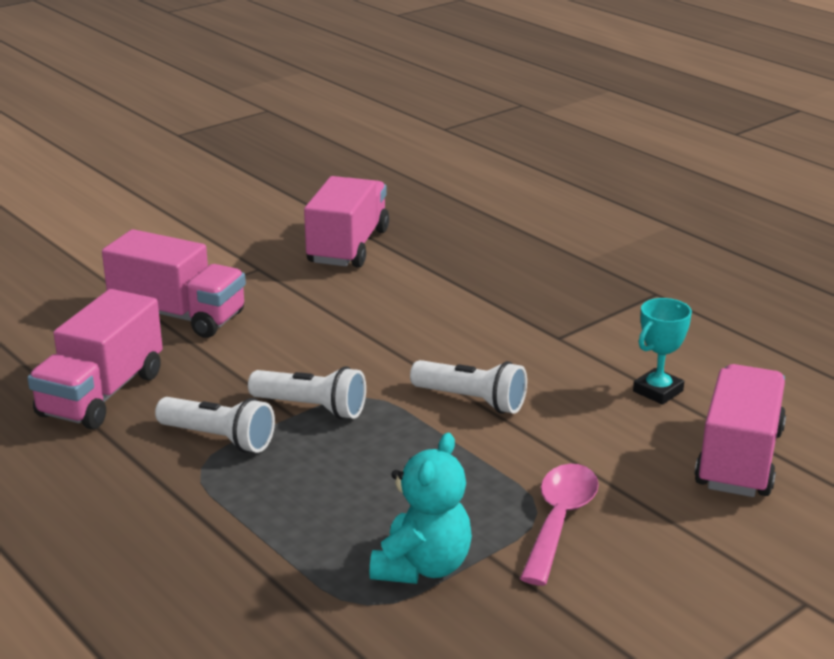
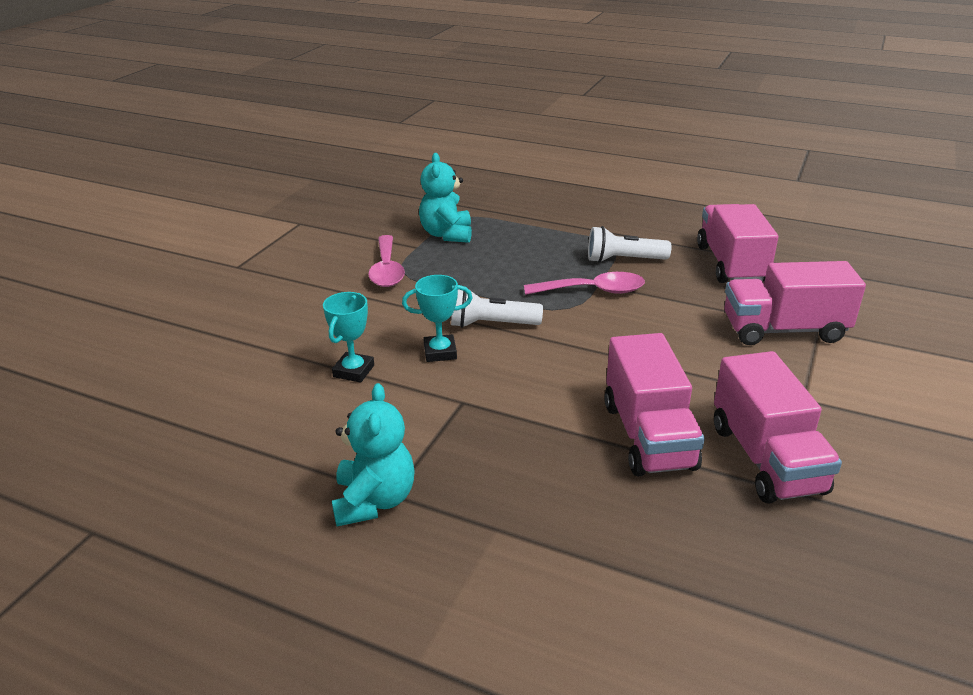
camera: 155 degrees right, 5 degrees up
white flashlight [248,366,366,419] -> pink spoon [524,272,645,295]
pink truck [694,364,786,497] -> pink truck moved to [604,333,705,476]
none -> turquoise teddy bear [332,383,415,526]
none -> turquoise trophy [402,275,472,362]

